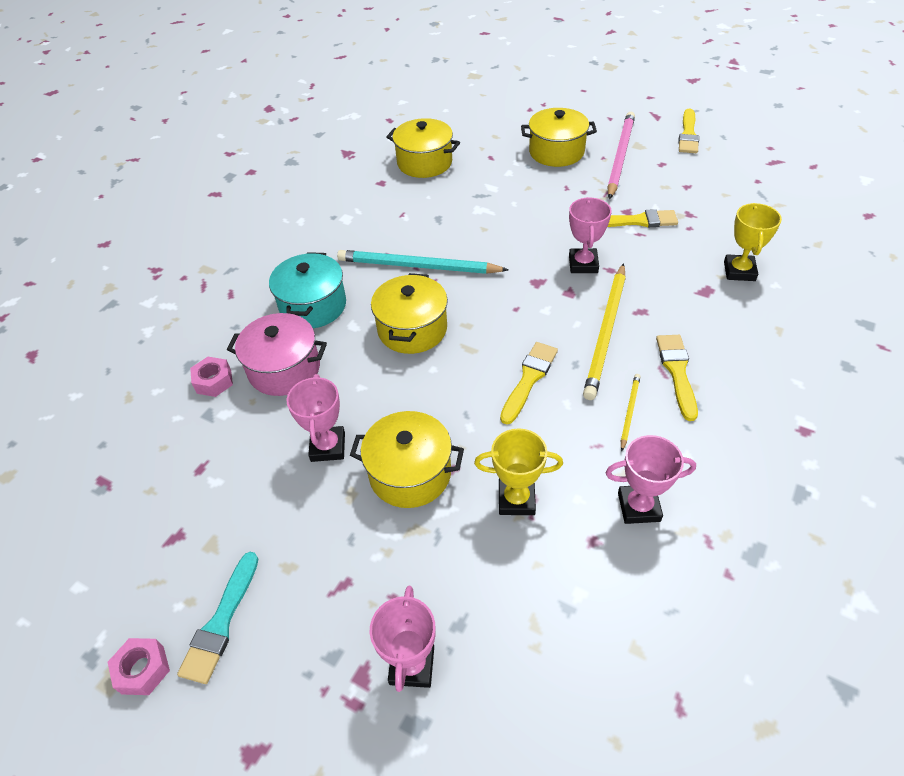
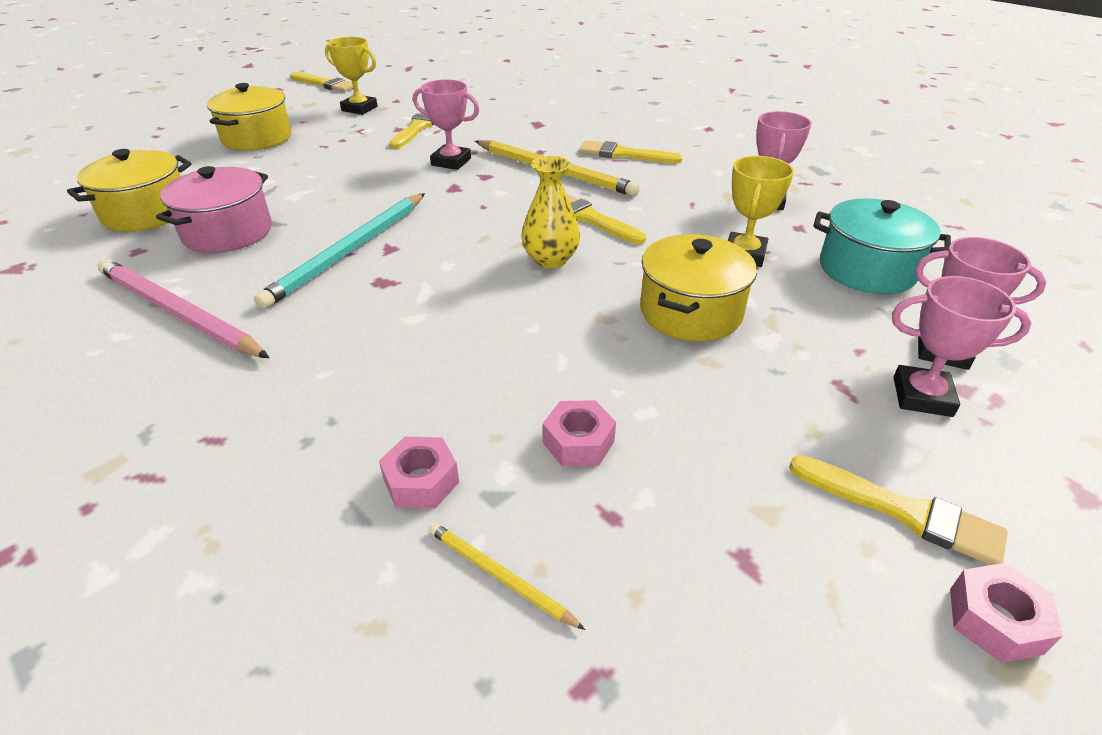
camera: 75 degrees left, 10 degrees down
turquoise brush [177,552,258,684] -> yellow brush [789,455,1008,565]
pink pot [227,313,327,396] -> pink pot moved to [156,166,272,253]
turquoise pot [269,252,346,328] -> turquoise pot moved to [813,198,951,294]
pink trophy [287,374,345,462] -> pink trophy moved to [892,276,1031,417]
yellow pot [371,273,448,354] -> none
pink pencil [607,112,635,199] -> pink pencil moved to [98,259,269,358]
yellow pencil [621,374,640,451] -> yellow pencil moved to [428,523,585,630]
yellow trophy [724,203,782,281] -> yellow trophy moved to [325,37,378,115]
none -> yellow vase [521,156,580,268]
none -> pink nut [543,400,616,466]

